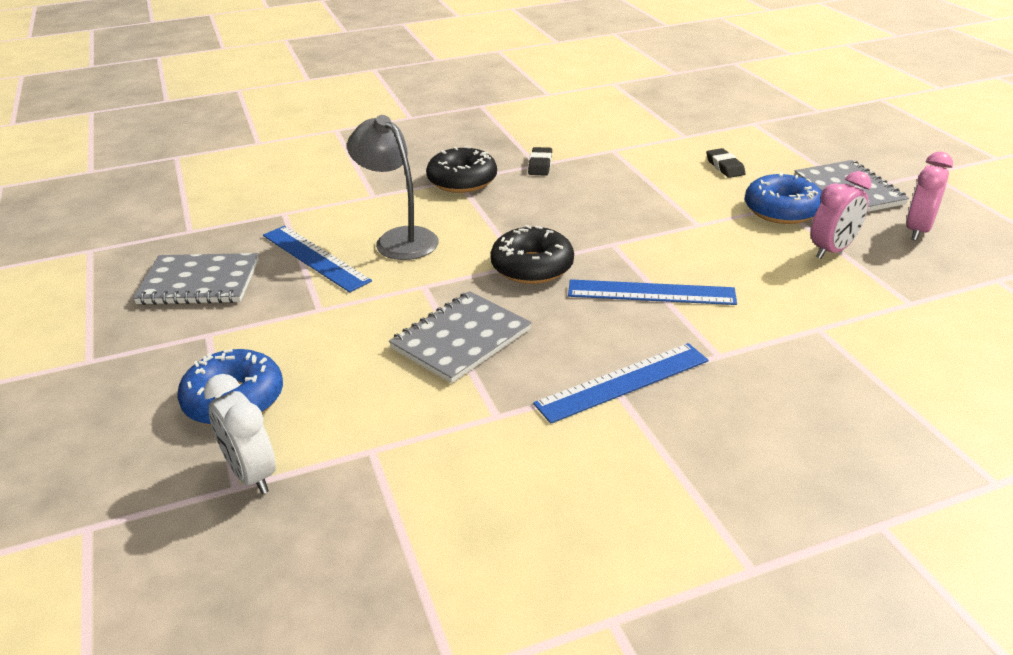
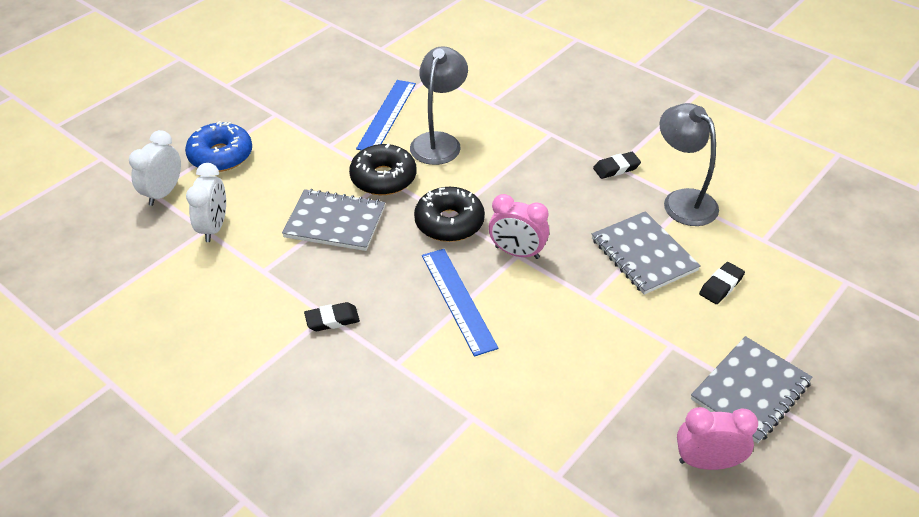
camera: 60 degrees right, 10 degrees up
grey notebook [133,253,259,305] -> grey notebook moved to [592,211,701,295]
black donut [426,146,497,193] -> black donut moved to [349,144,416,195]
blue ruler [533,343,709,424] -> black eraser [304,302,360,331]
blue donut [745,172,822,224] -> none
pink clock [811,171,872,259] -> pink clock moved to [489,194,549,259]
none -> white clock [186,163,226,242]
none -> grey lamp [659,103,719,226]

